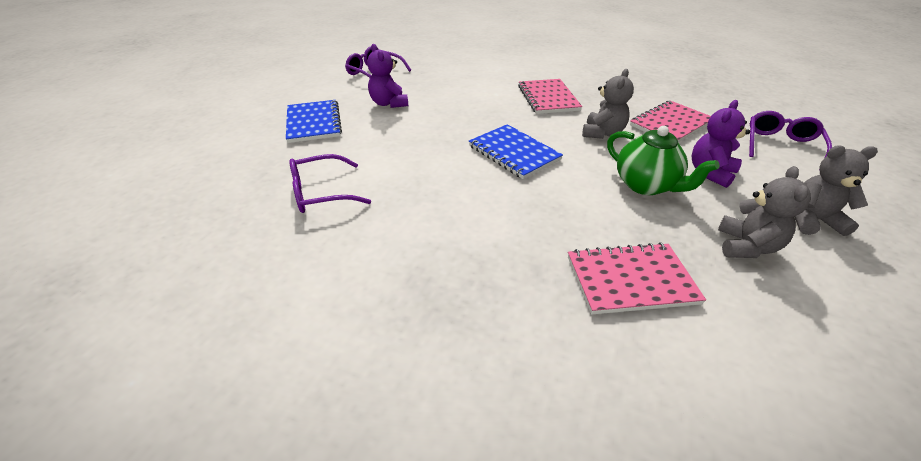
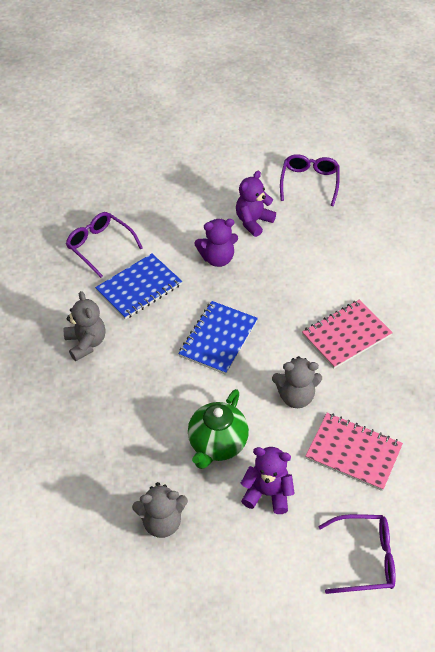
camera: 65 degrees right, 10 degrees up
blue notebook [286,100,342,143] -> blue notebook moved to [95,253,182,320]
pink notebook [568,242,706,314] -> none
grey teddy bear [794,145,878,236] -> grey teddy bear moved to [64,291,105,361]
none -> purple teddy bear [195,219,238,267]

